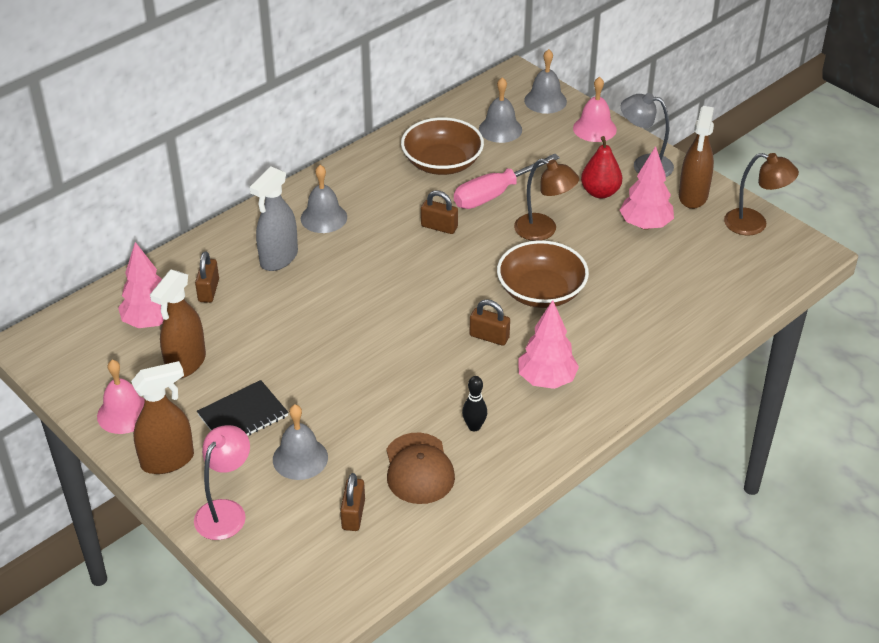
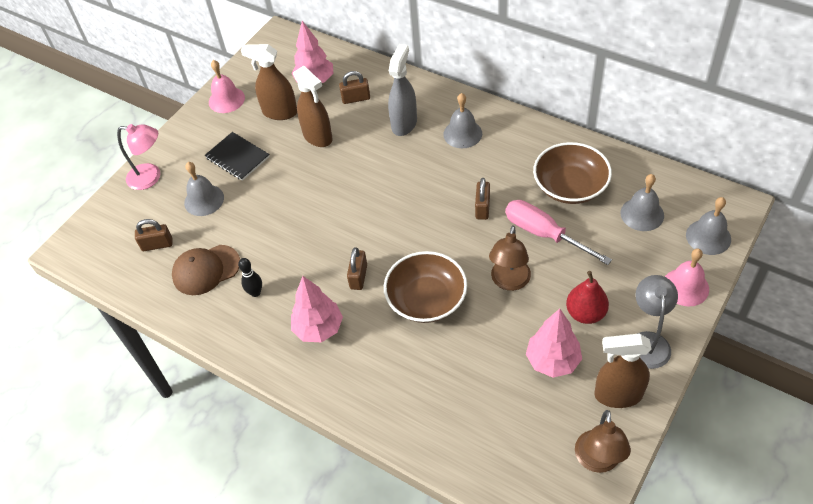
camera: 80 degrees right, 10 degrees up
brown spray bottle [131,361,194,474] -> brown spray bottle moved to [293,66,333,147]
grey spray bottle [250,166,298,271] -> grey spray bottle turned 90 degrees clockwise [388,44,417,136]

